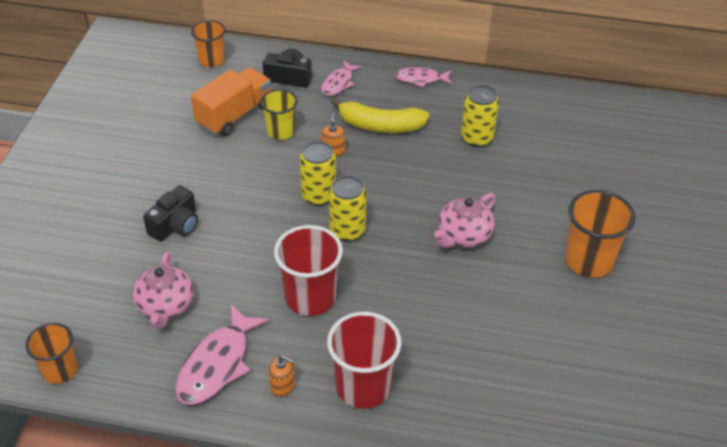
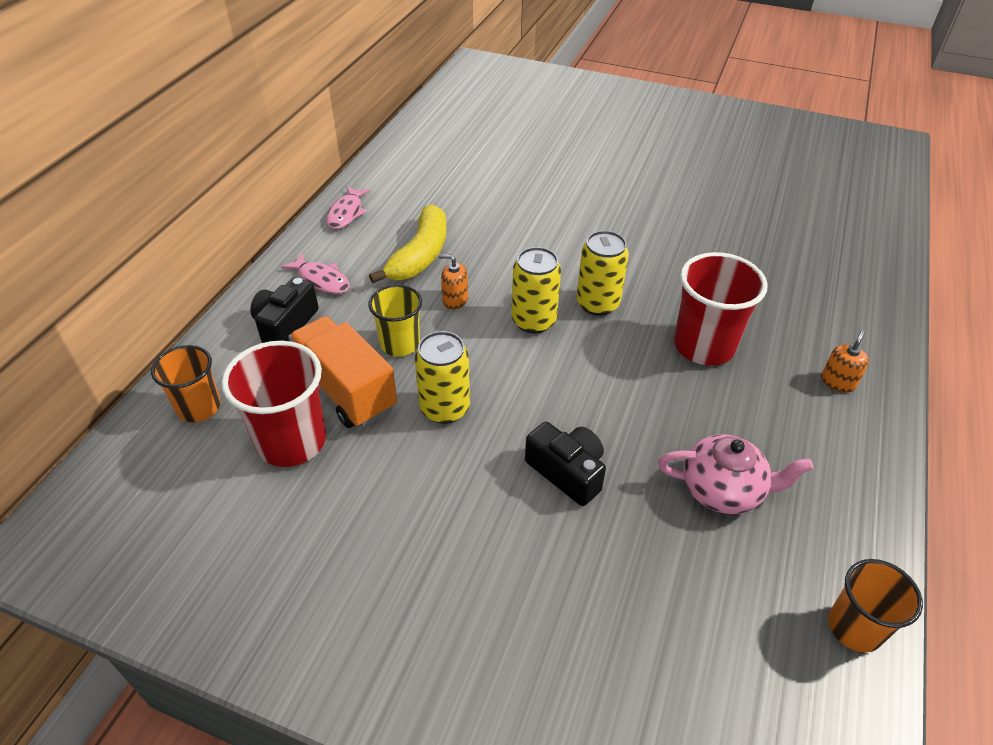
camera: 80 degrees left, 0 degrees up
pink fish [176,304,269,405] -> none
red cup [327,312,402,409] -> red cup moved to [222,341,326,467]
pink teapot [434,193,496,248] -> none
yellow can [461,85,499,147] -> yellow can moved to [415,331,470,424]
orange cup [565,190,635,278] -> none

